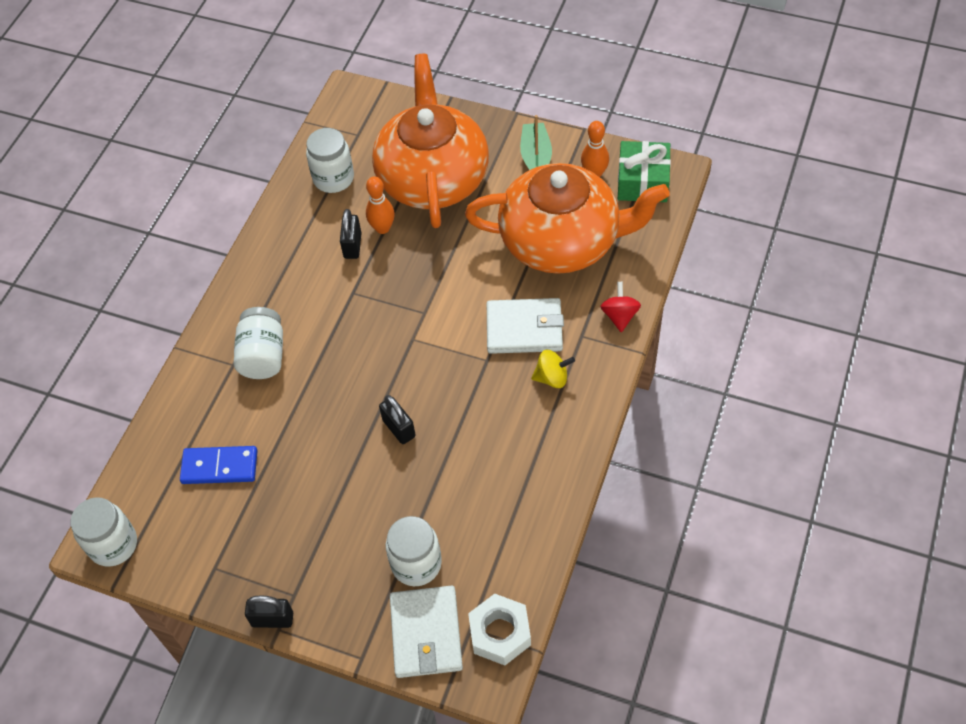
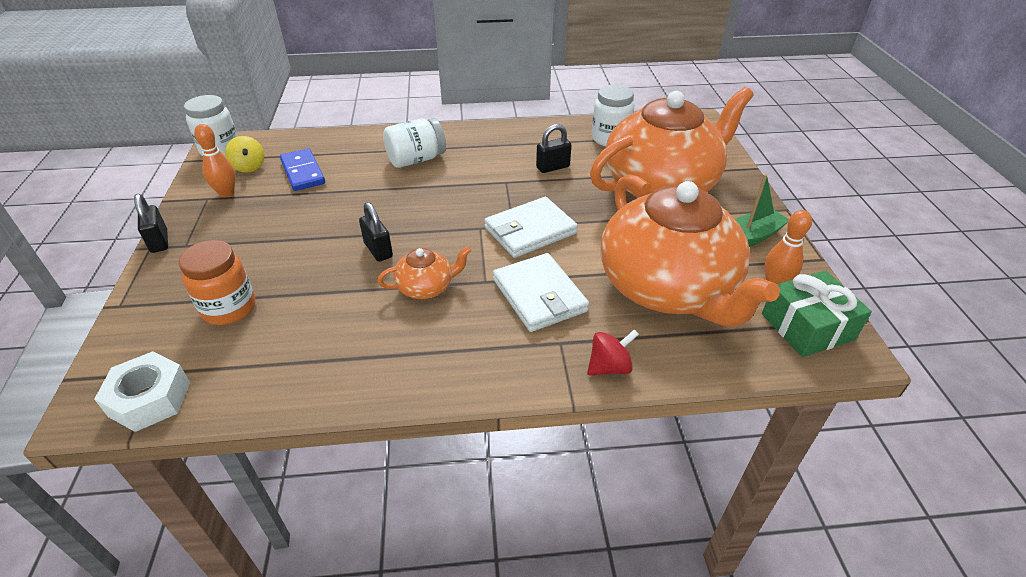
camera: 60 degrees right, 15 degrees down
orange bowling pin [366,176,395,234] -> orange bowling pin moved to [194,124,235,197]
black padlock [379,395,415,444] -> black padlock turned 60 degrees counterclockwise [359,202,393,262]
white jar [386,516,442,586] -> orange jar [179,240,255,325]
white wallet [390,586,463,678] -> white wallet moved to [484,197,578,258]
yellow spinning top [531,350,575,388] -> yellow spinning top moved to [225,136,264,172]
none -> orange teapot [378,246,472,299]

